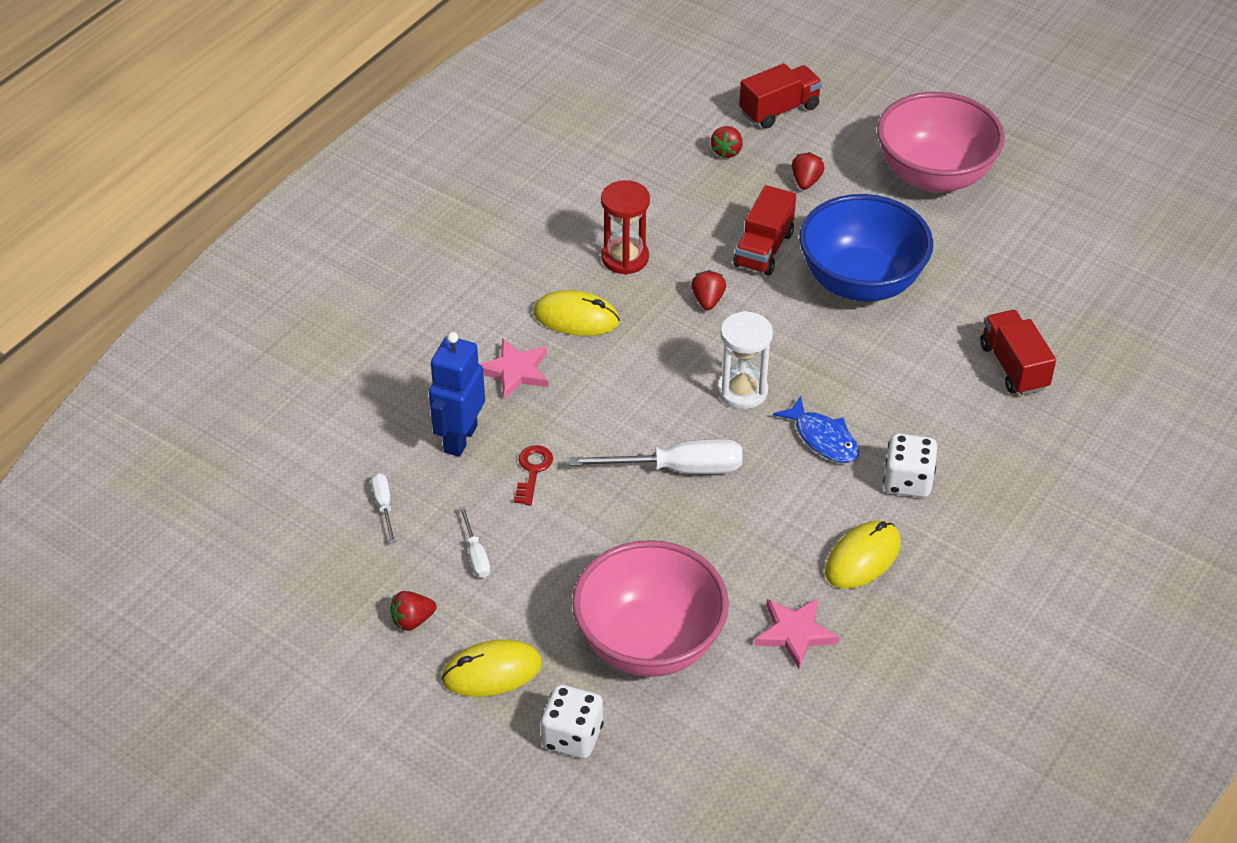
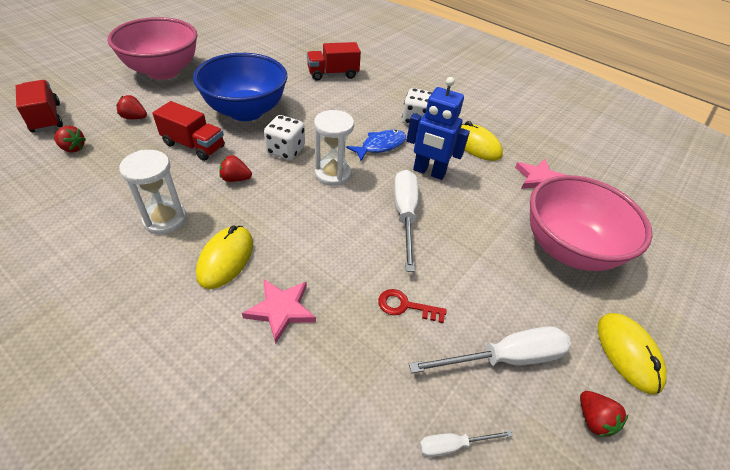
camera: 90 degrees left, 0 degrees up
blue robot [429,332,485,457] -> blue robot moved to [406,77,470,180]
white screwdriver [460,506,490,578] -> white screwdriver [409,326,571,373], size x1.97
white dice [540,685,604,758] -> white dice moved to [264,115,305,160]
red hourglass [601,180,650,275] -> white hourglass [119,150,187,234]

